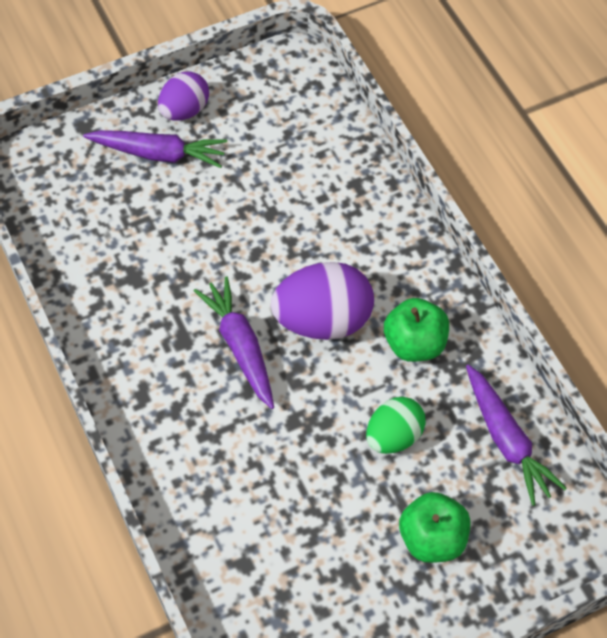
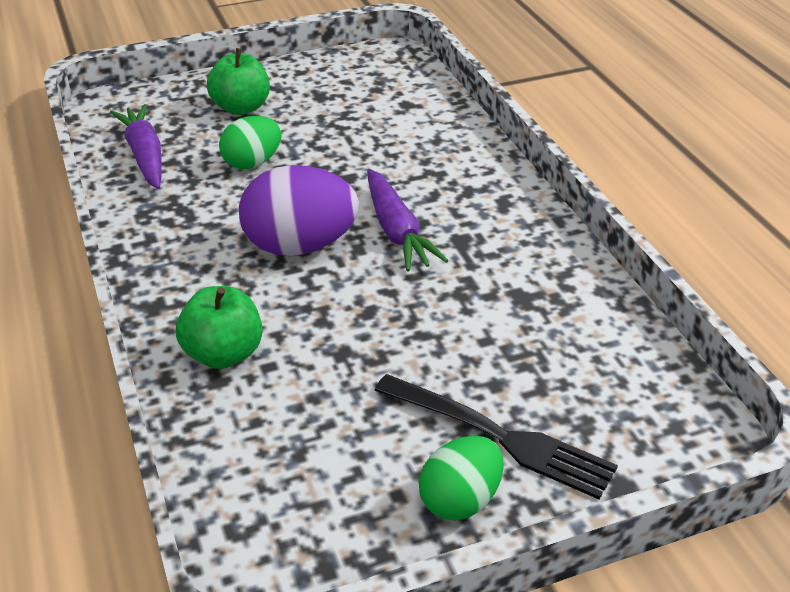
camera: 175 degrees left, 20 degrees down
purple carrot [83,130,227,168] -> black fork [374,374,618,500]
purple egg [158,71,209,121] -> green egg [419,436,503,521]
green apple [384,298,449,362] -> green apple moved to [176,286,263,369]

